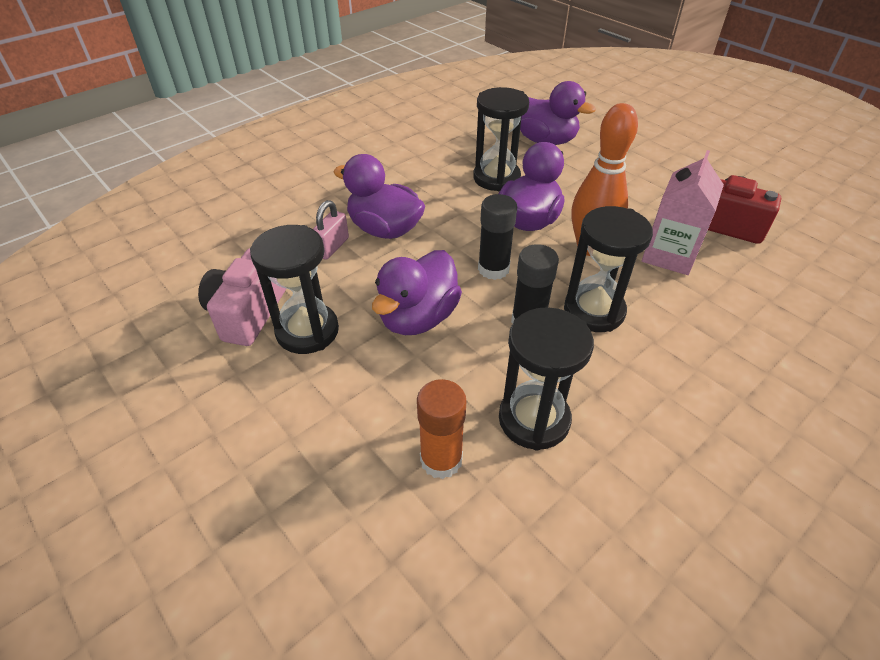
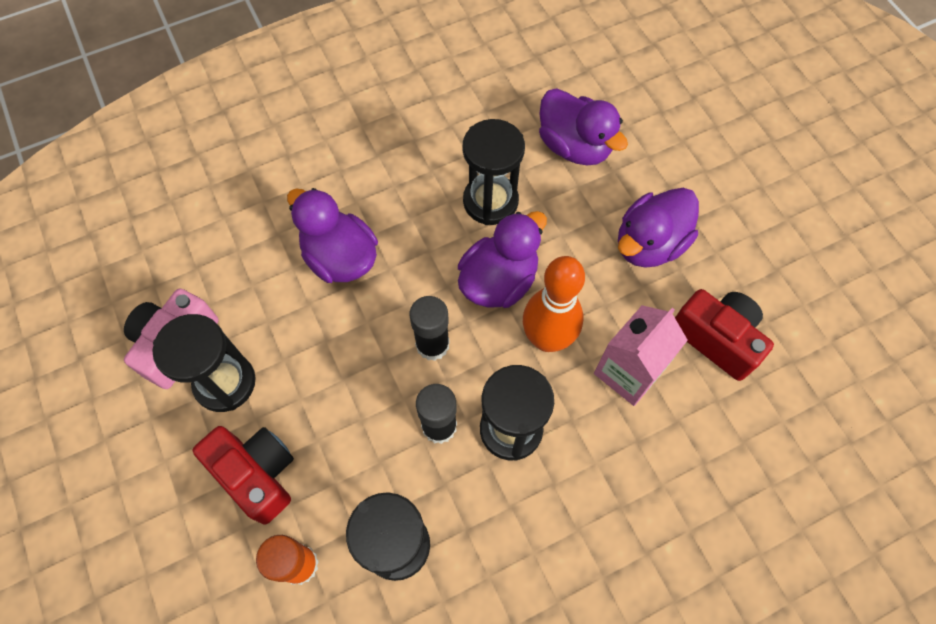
camera: 15 degrees right, 20 degrees up
pink padlock [313,200,349,260] -> none
purple duck [372,250,462,335] -> purple duck moved to [618,188,699,268]
none -> red camera [193,426,294,525]

